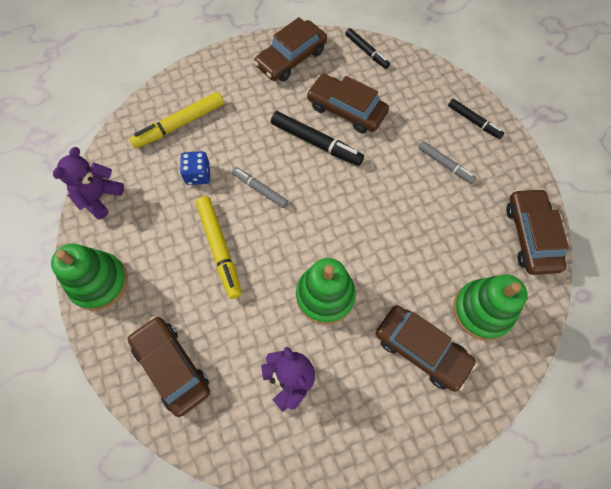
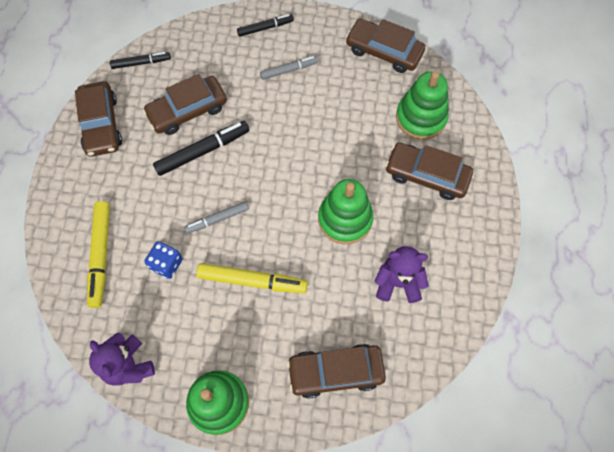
camera: 60 degrees left, 0 degrees up
brown car [376,305,477,392] -> brown car turned 135 degrees counterclockwise [385,142,473,200]

